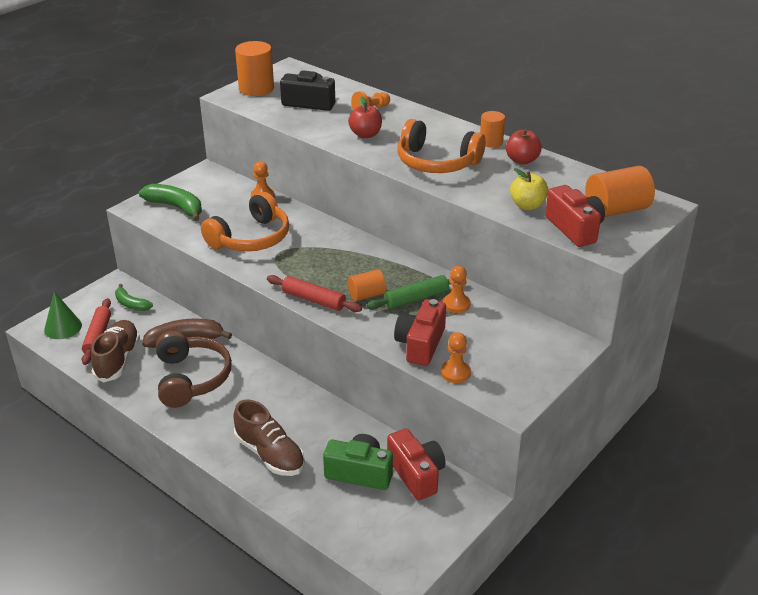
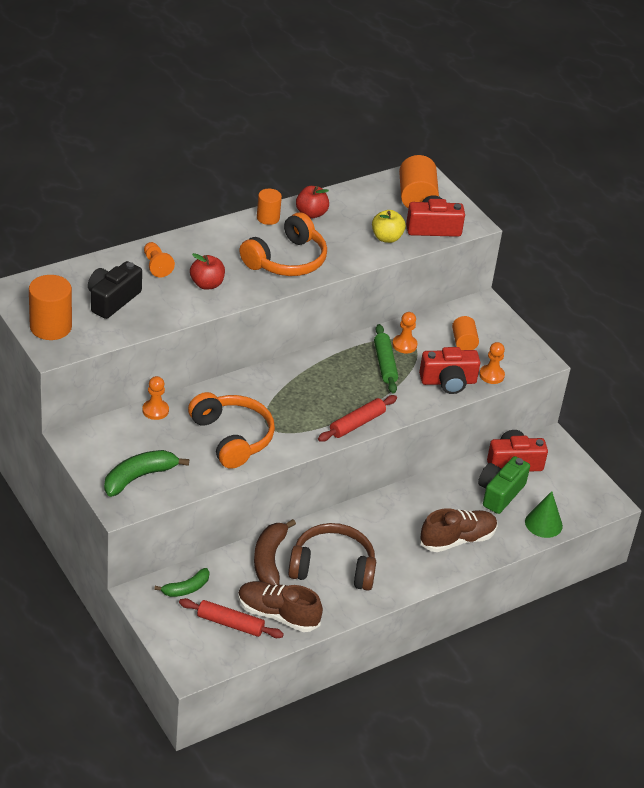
camera: 75 degrees left, 5 degrees up
green cone [44,291,82,339] -> green cone moved to [525,491,563,538]
orange cylinder [348,269,386,301] -> orange cylinder moved to [452,316,479,350]
red camera [394,299,446,366] -> red camera turned 45 degrees counterclockwise [419,347,481,394]

